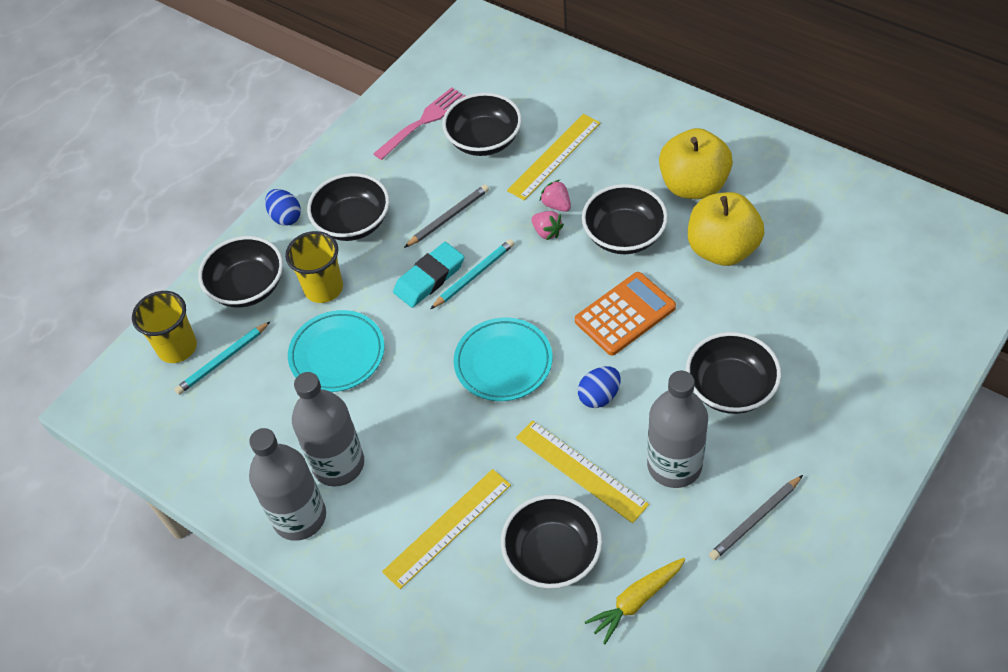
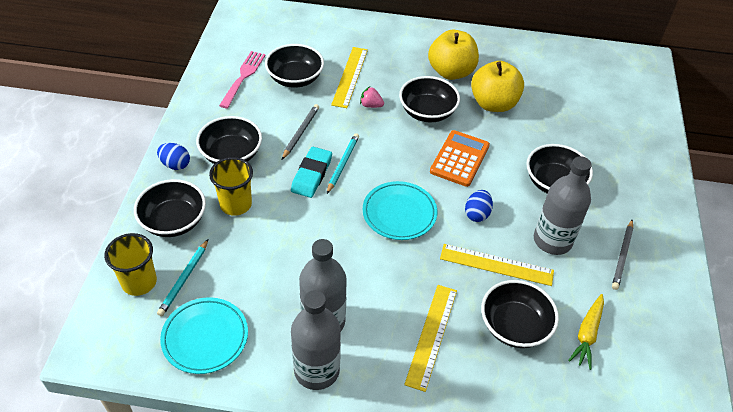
camera: 35 degrees left, 5 degrees down
turquoise plate [288,310,385,392] -> turquoise plate moved to [160,297,248,374]
pink strawberry [531,211,564,240] -> none

